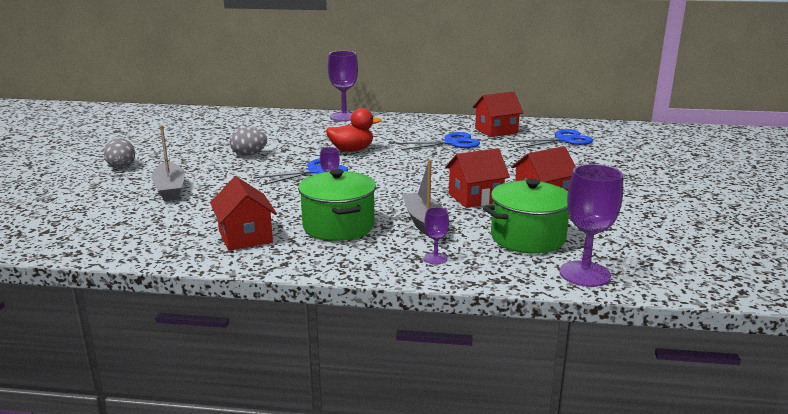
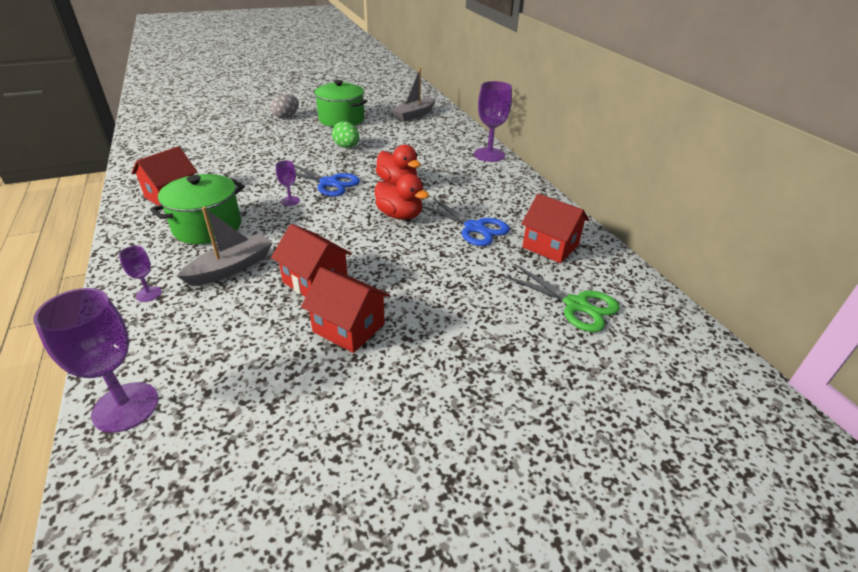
camera: 60 degrees right, 15 degrees up
grey boat [151,126,185,201] -> grey boat moved to [391,68,436,122]
grey egg [230,128,267,156] -> green egg [332,121,359,148]
green pot [483,179,569,254] -> green pot moved to [313,80,368,127]
blue scissors [511,129,593,148] -> green scissors [502,264,620,332]
none -> red duck [375,174,429,220]

